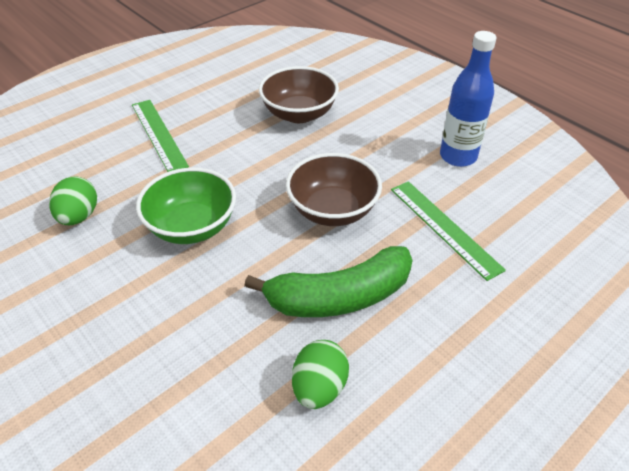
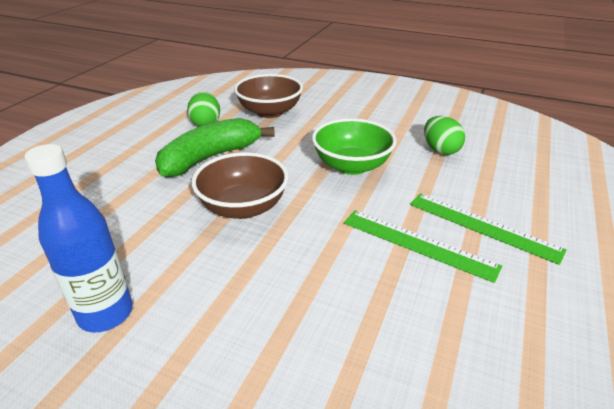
camera: 155 degrees right, 10 degrees down
brown bowl [259,66,339,123] -> brown bowl moved to [234,74,303,118]
green ruler [391,181,506,281] -> green ruler moved to [344,210,502,283]

